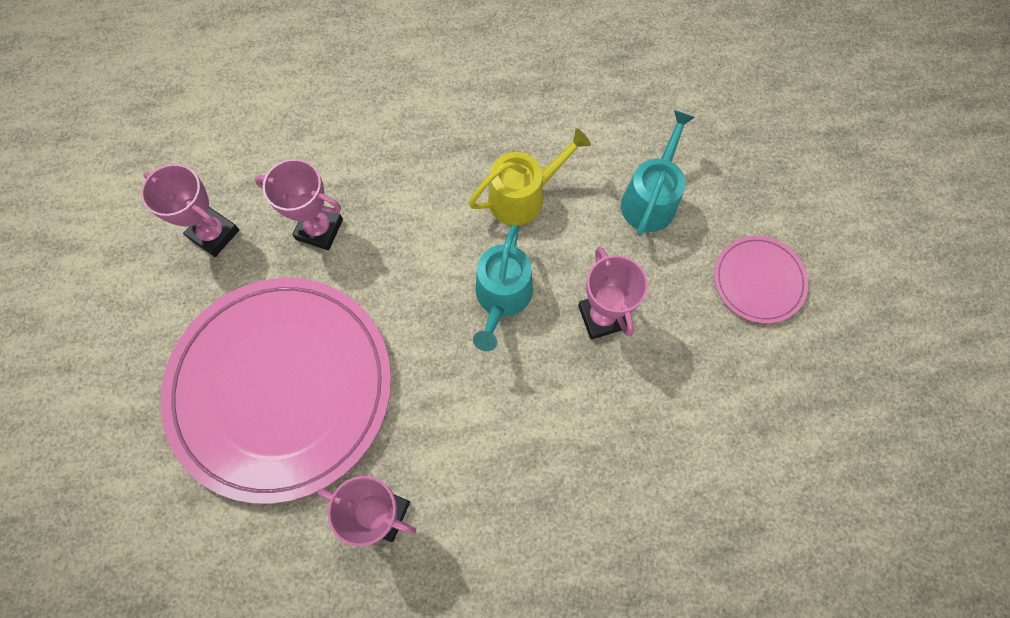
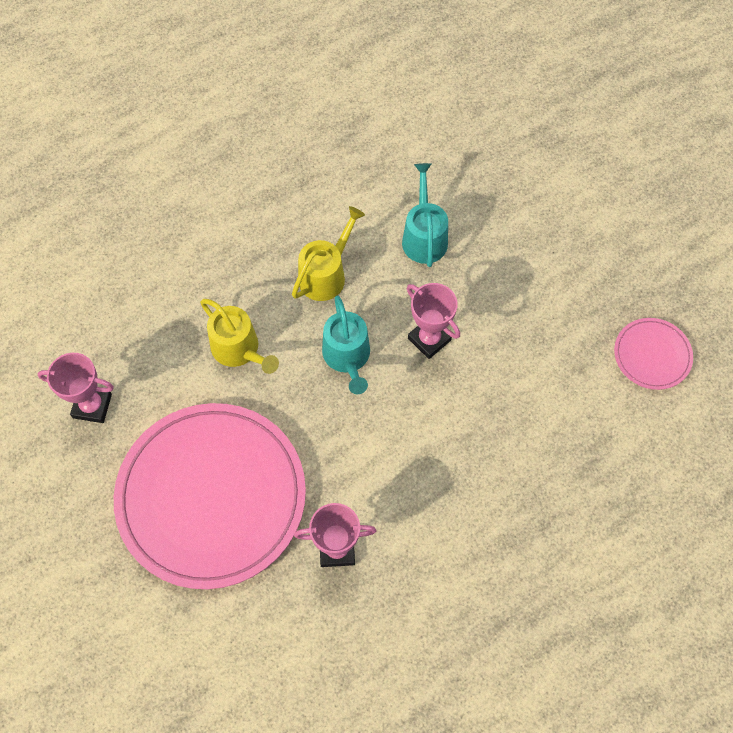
camera: 25 degrees left, 5 degrees down
pink trophy [255,159,343,250] -> none
pink plate [714,236,809,323] -> pink plate moved to [614,318,693,390]
none -> yellow watering can [200,299,279,374]

